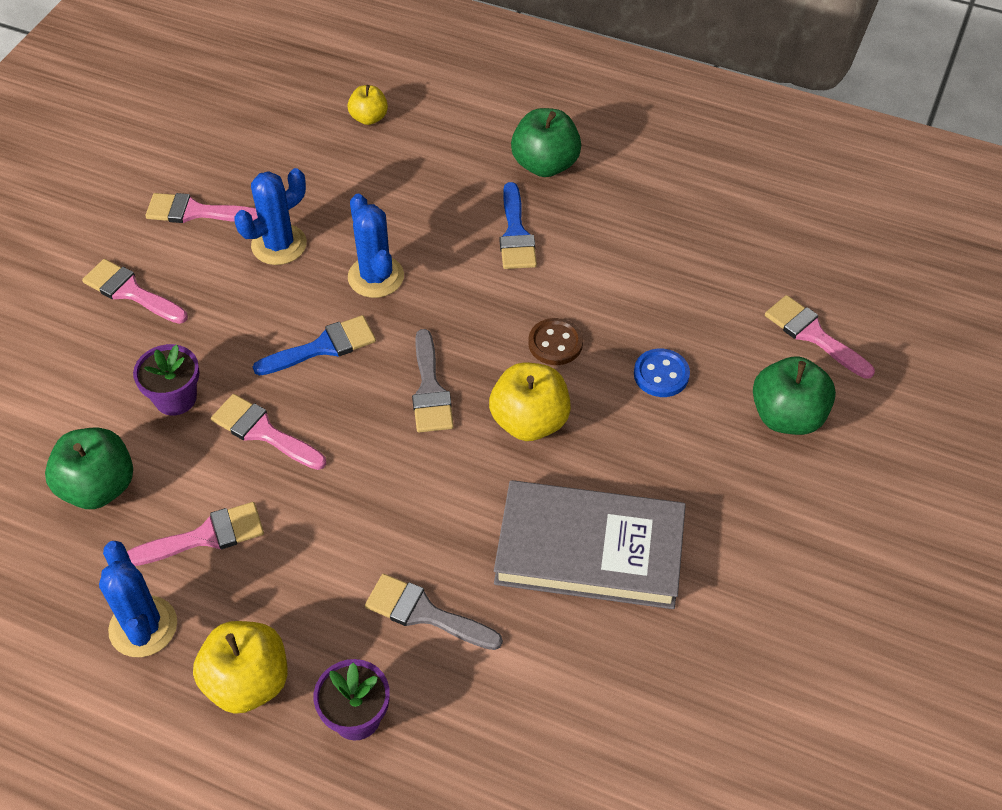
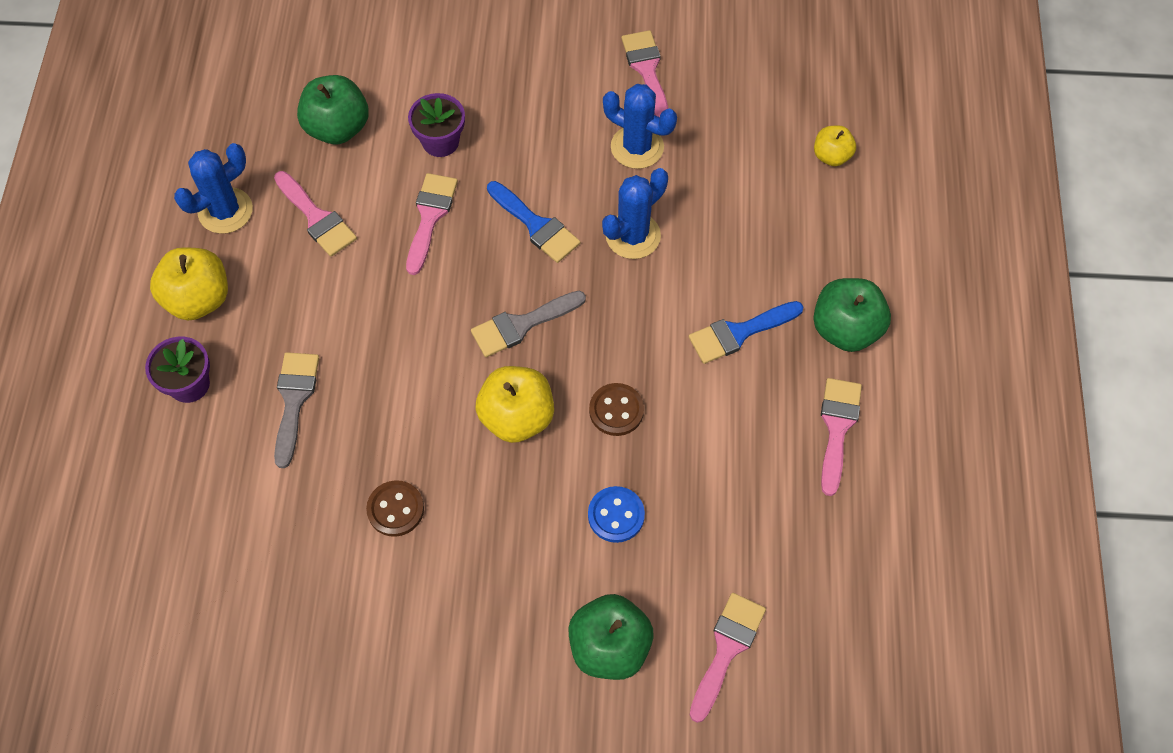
camera: 70 degrees right, 10 degrees up
pink brush [82,259,188,324] -> pink brush moved to [821,378,862,496]
grey book [494,480,686,609] -> brown button [366,480,424,537]

